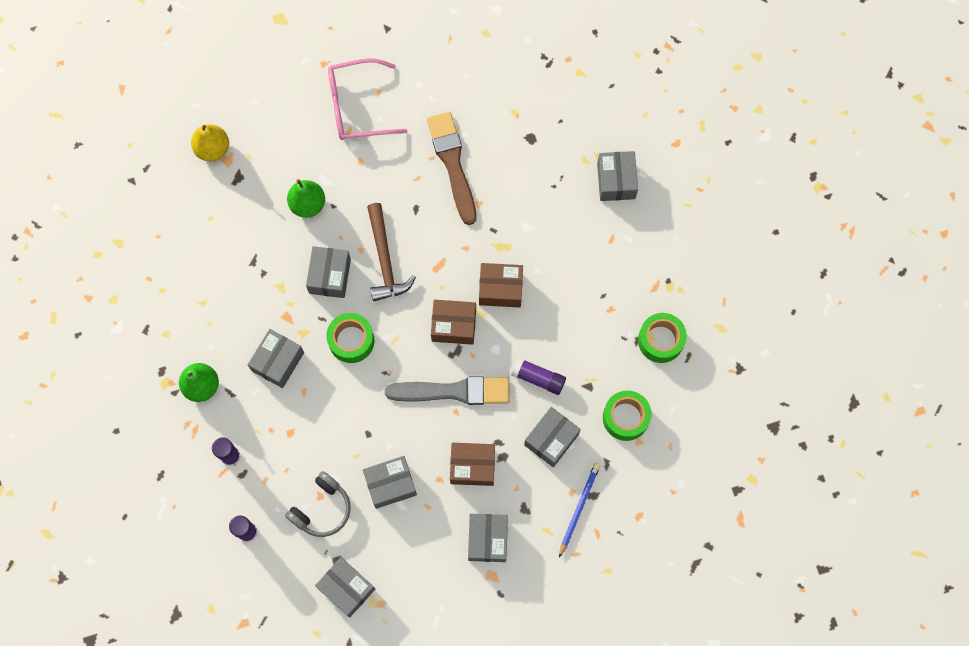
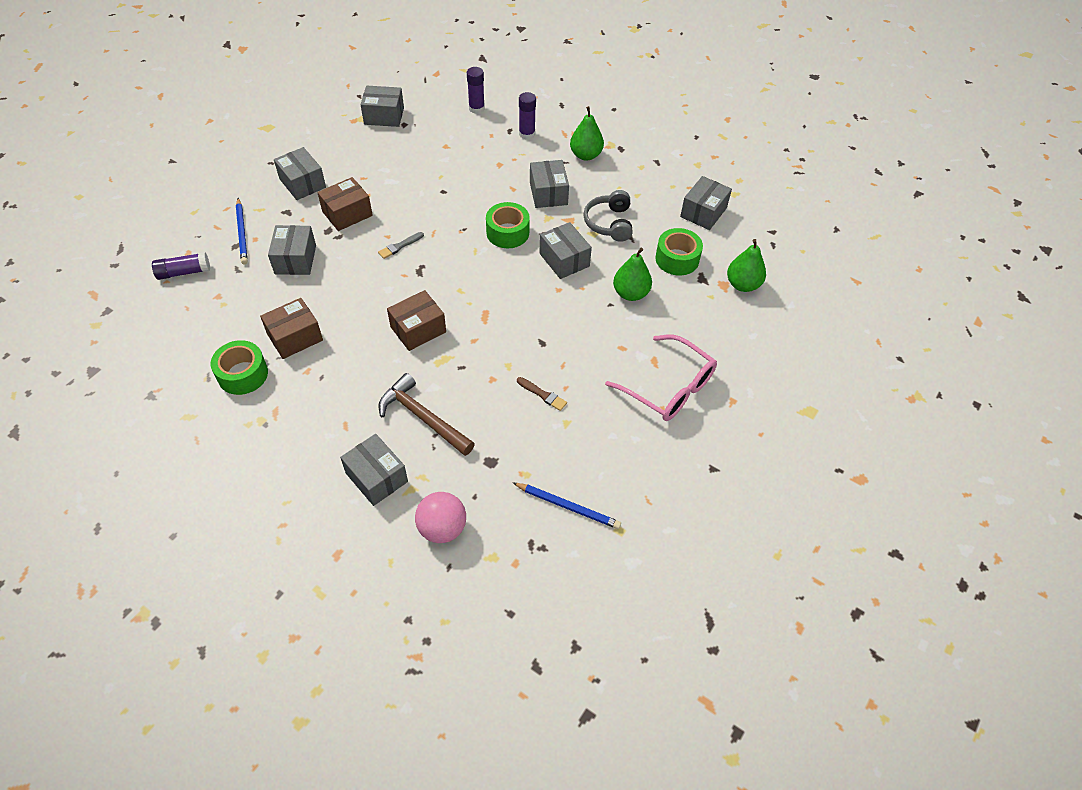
camera: 140 degrees right, 20 degrees down
yellow pear [191,124,229,162] -> green pear [727,239,766,292]
grey headphones [285,471,351,537] -> grey headphones moved to [584,190,633,242]
pink glasses [328,58,407,140] -> pink glasses turned 90 degrees clockwise [605,334,717,421]
grey box [363,456,417,509] -> grey box moved to [680,176,732,230]
brown hammer [367,203,416,301] -> brown hammer moved to [378,373,475,456]
grey brush [385,376,510,405] -> grey brush [378,232,424,259], size x0.43
brown brush [427,112,477,225] -> brown brush [517,377,567,411], size x0.43
brown box [431,300,476,345] -> brown box moved to [260,298,323,359]
purple glue stick [511,358,566,395] -> purple glue stick moved to [152,252,210,280]
green tape [603,391,652,441] -> green tape moved to [655,228,703,276]
none -> pink ball [415,492,466,543]
none -> blue pencil [513,483,621,529]

